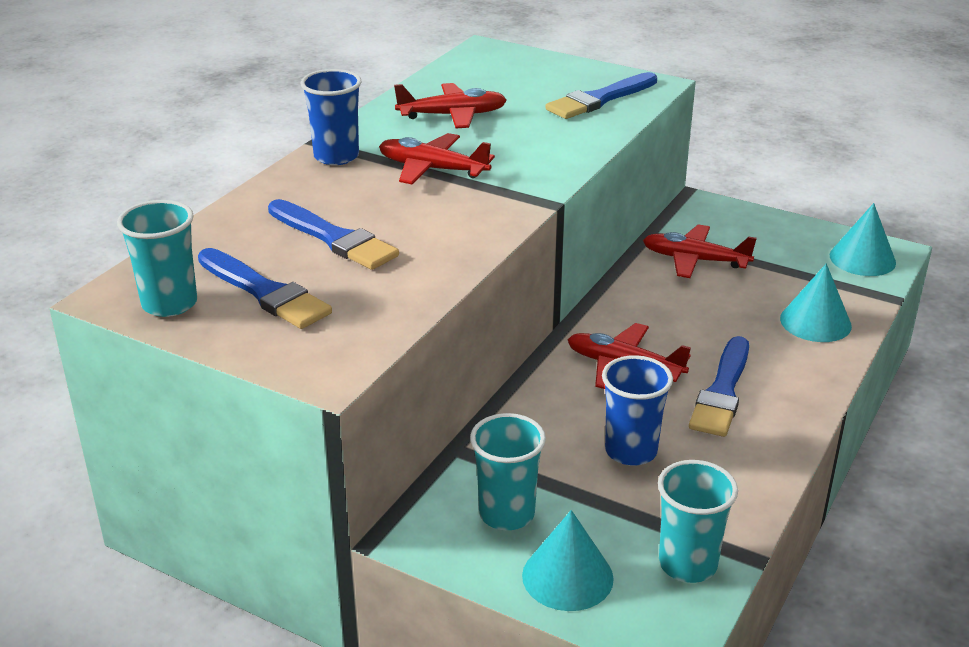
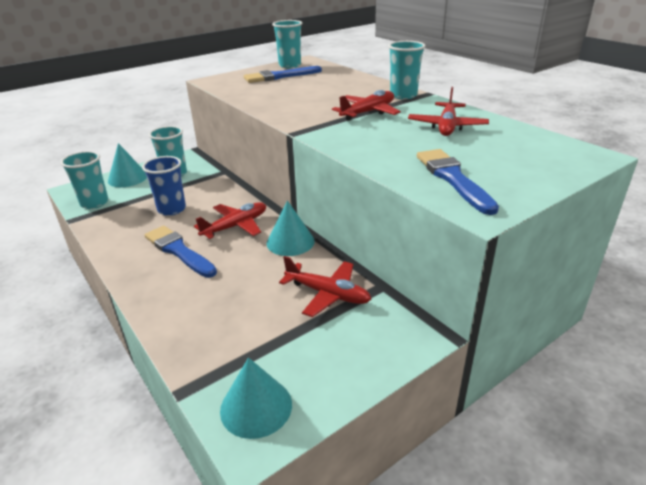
camera: 115 degrees right, 0 degrees up
blue brush [268,199,399,270] -> none
blue cup [301,69,362,165] -> turquoise cup [388,41,426,99]
red plane [643,224,757,278] -> red plane turned 75 degrees clockwise [279,256,371,317]
turquoise cone [780,263,852,342] -> turquoise cone moved to [267,201,315,256]

